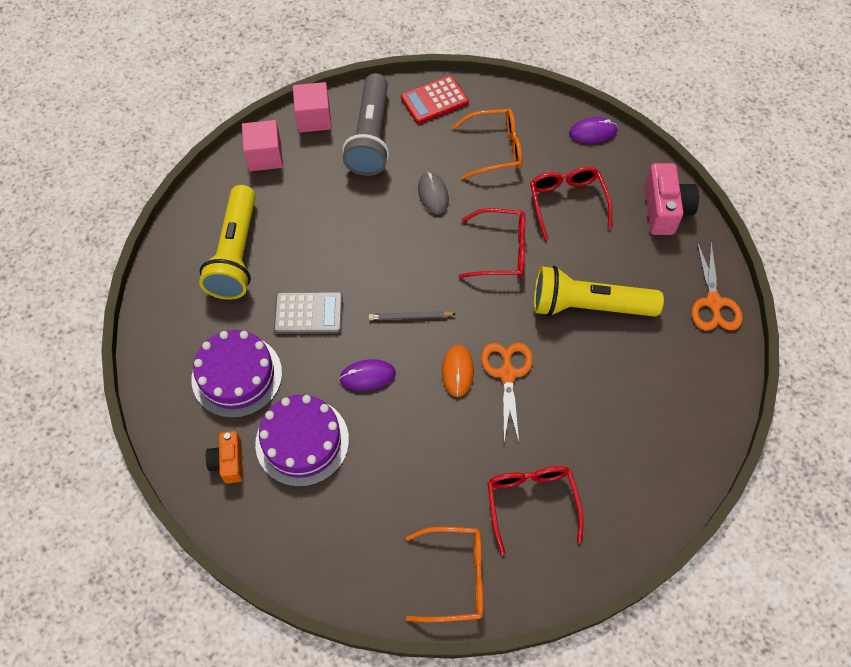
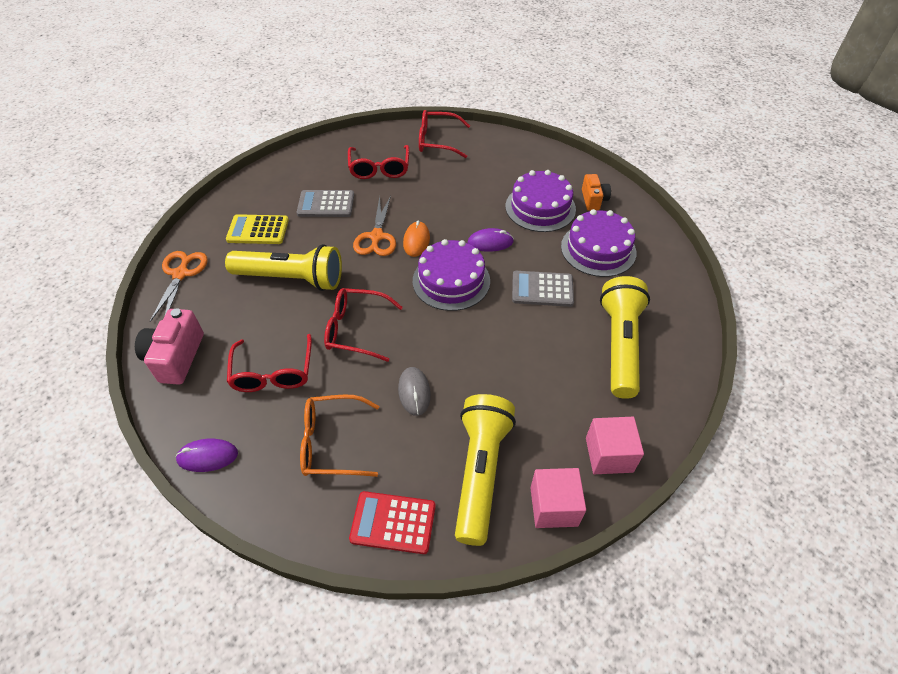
camera: 175 degrees left, 10 degrees down
grey flashlight [342,73,389,176] -> yellow flashlight [455,394,516,546]
grey pencil [369,311,456,320] -> purple cake [413,239,490,311]
red calculator [401,75,469,124] -> red calculator turned 150 degrees counterclockwise [349,491,436,554]
orange glasses [406,527,483,622] -> red glasses [419,110,470,158]
none -> yellow calculator [226,214,289,244]
none -> grey calculator [297,190,354,217]

